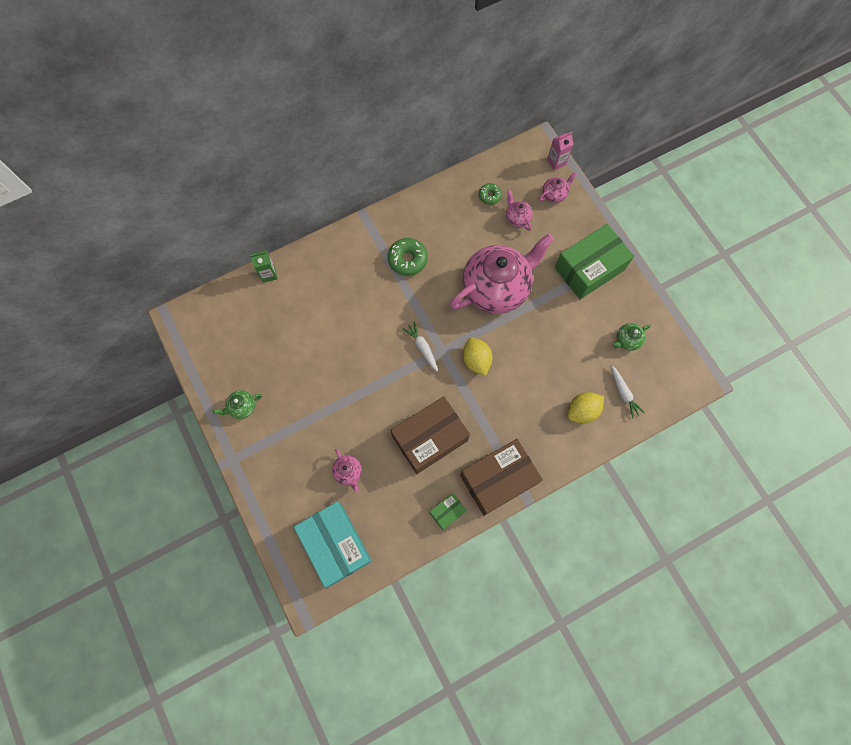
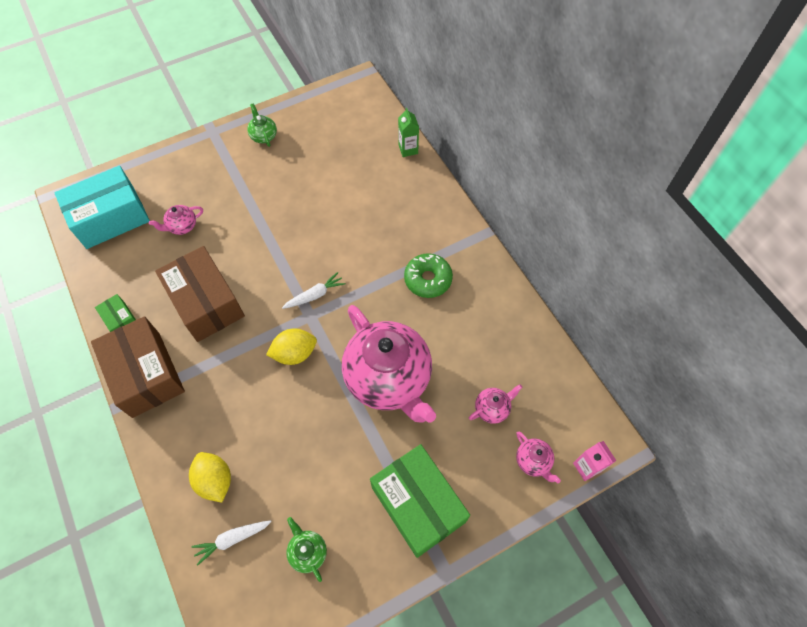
camera: 90 degrees right, 10 degrees down
green donut [479,183,502,205] -> none

